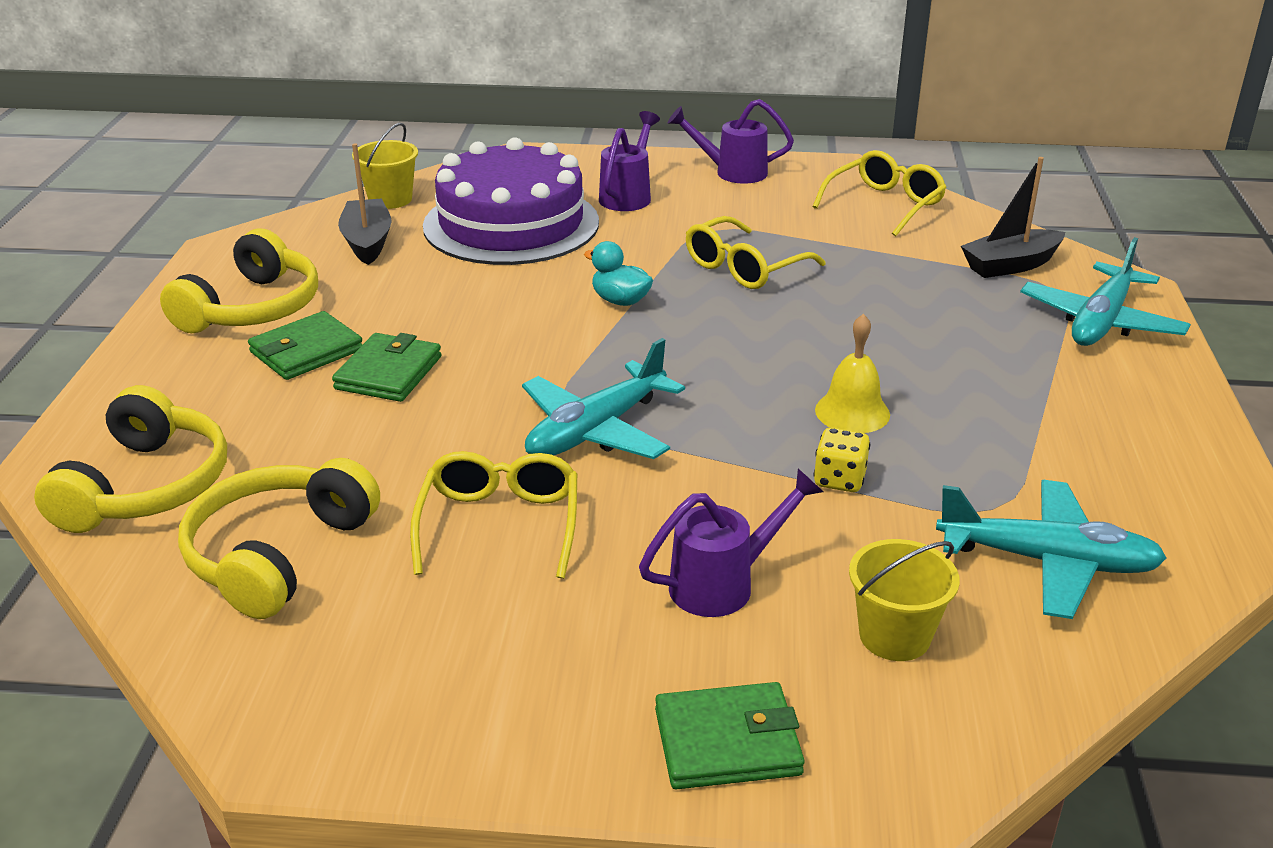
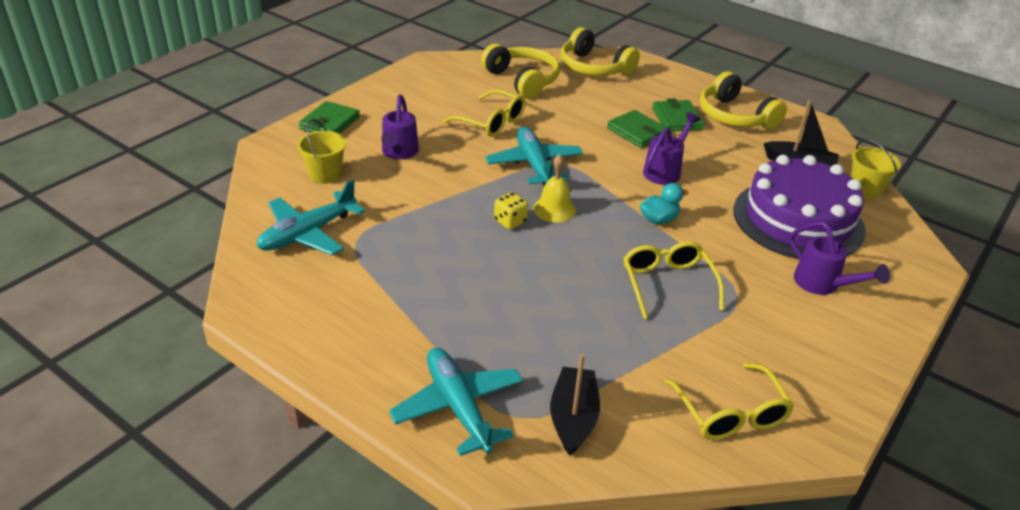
camera: 120 degrees right, 5 degrees up
purple watering can [668,99,794,184] -> purple watering can moved to [643,112,700,185]
yellow dice [814,428,870,492] -> yellow dice moved to [494,192,528,230]
yellow bell [815,314,890,433] -> yellow bell moved to [533,154,576,223]

